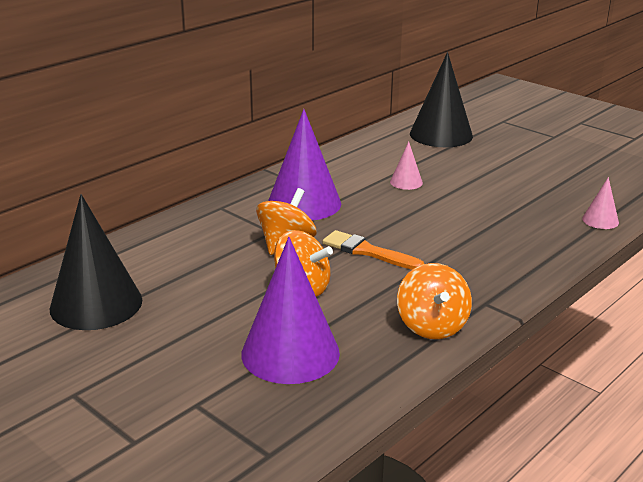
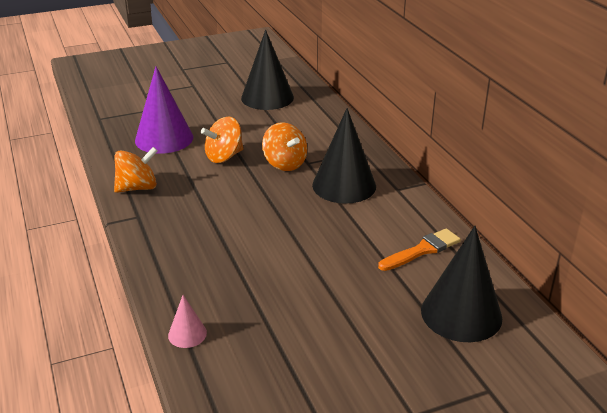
camera: 115 degrees right, 5 degrees up
purple cone [268,109,341,221] -> black cone [312,108,376,204]
orange brush [322,230,424,270] -> orange brush moved to [378,228,461,271]
pink cone [390,142,423,190] -> none
orange spinning top [397,263,472,339] -> orange spinning top turned 135 degrees clockwise [114,147,158,193]

